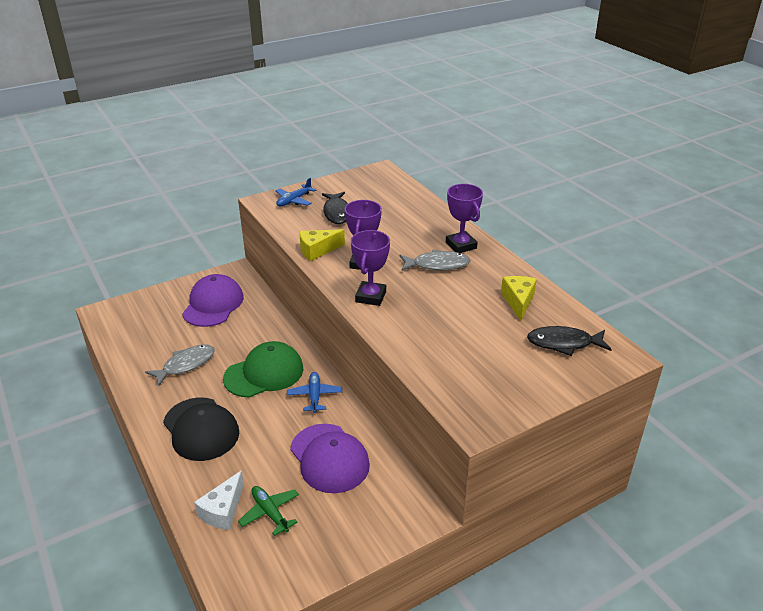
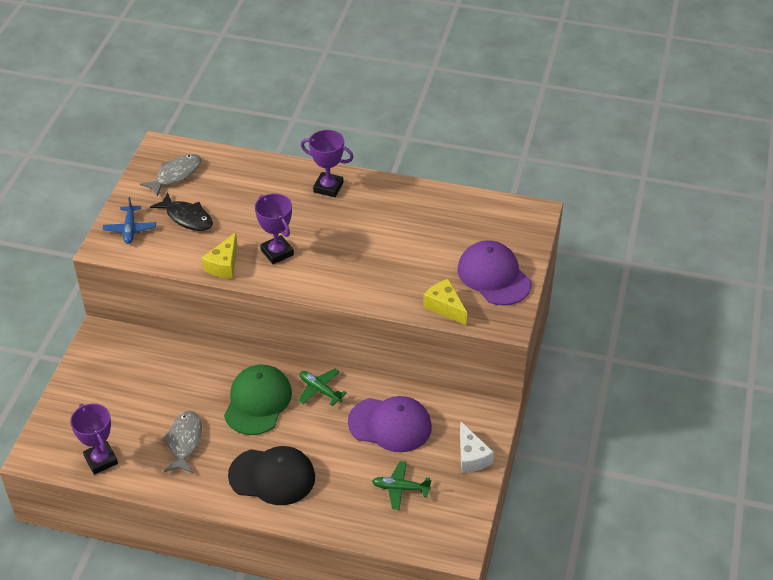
camera: 45 degrees left, 10 degrees up
purple cap [182,274,244,327] -> purple cap moved to [457,240,532,305]
white cheese [194,470,244,530] -> white cheese moved to [460,422,494,473]
blue plane [287,372,342,413] -> green plane [298,368,347,406]
purple trophy [351,230,390,306] -> purple trophy moved to [70,403,118,474]
grey fish [400,249,470,271] -> grey fish moved to [140,154,201,197]
yellow cheese [501,276,537,321] -> yellow cheese moved to [423,279,467,325]
black fish [527,326,612,356] -> none

